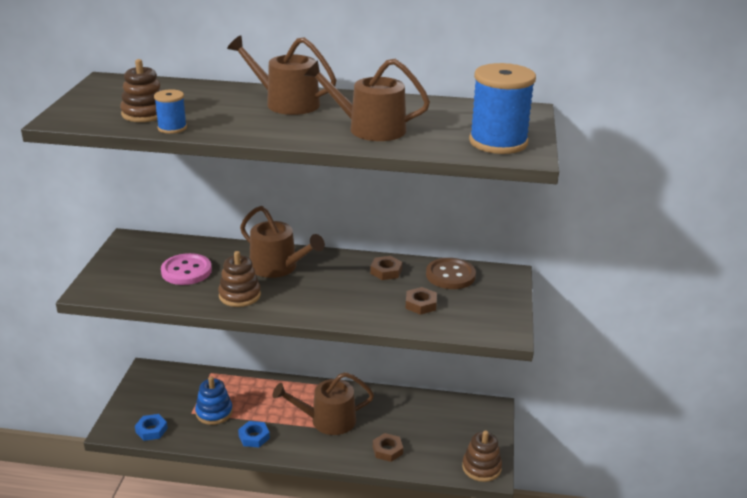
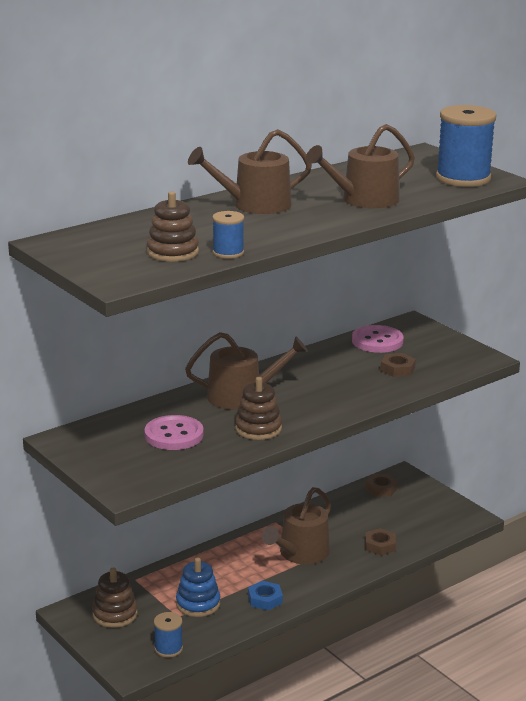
camera: 45 degrees left, 5 degrees down
blue nut [135,414,168,441] -> blue spool [154,612,183,658]
brown nut [370,256,402,280] -> brown nut moved to [365,474,398,497]
brown button [426,258,476,289] -> pink button [352,325,404,353]
brown stacking toy [462,430,502,482] -> brown stacking toy moved to [92,568,138,628]

